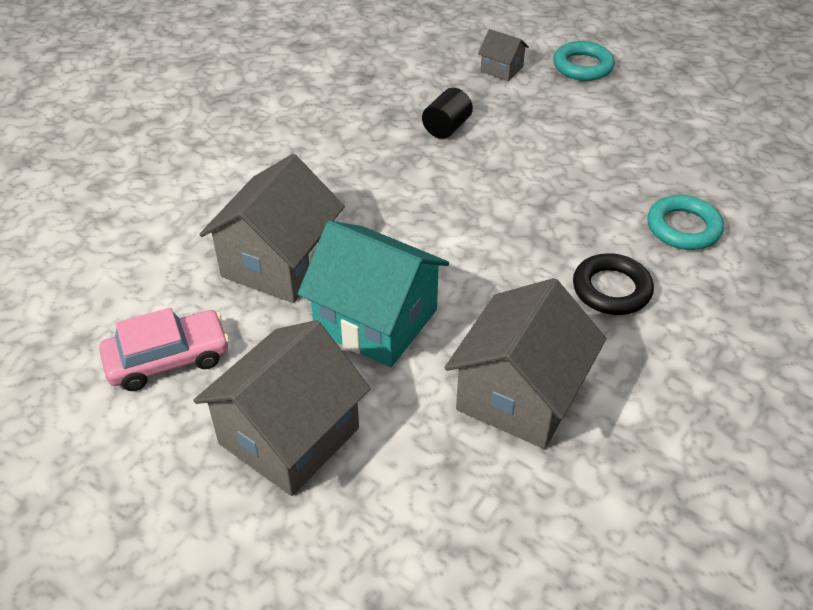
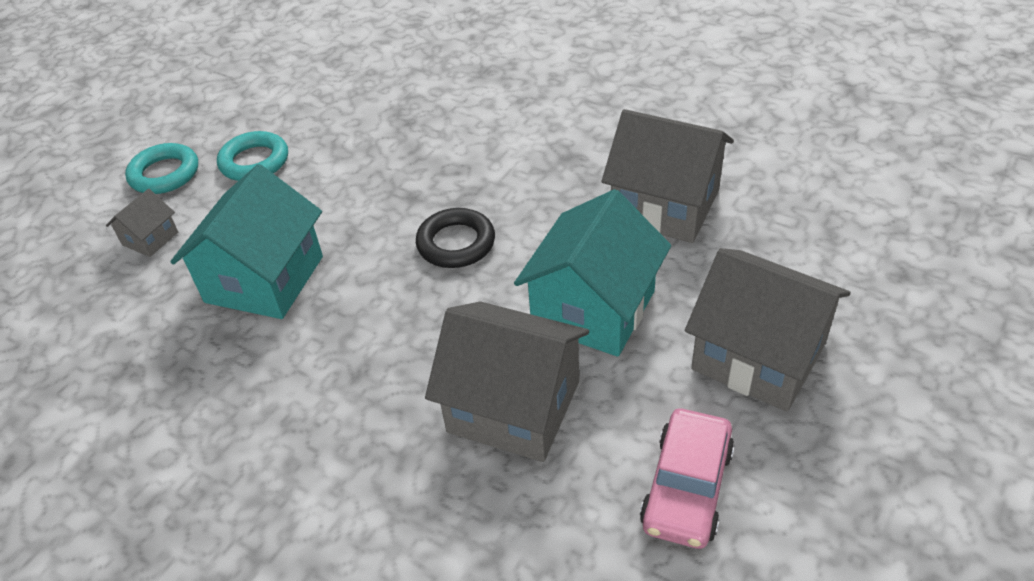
camera: 90 degrees left, 0 degrees up
pink car [99,307,229,391] -> pink car turned 135 degrees counterclockwise [640,409,735,549]
black cylinder [422,88,473,139] -> turquoise house [170,164,323,319]
black ring [573,253,654,315] -> black ring moved to [416,208,495,268]
turquoise ring [647,195,724,250] -> turquoise ring moved to [217,131,288,181]

